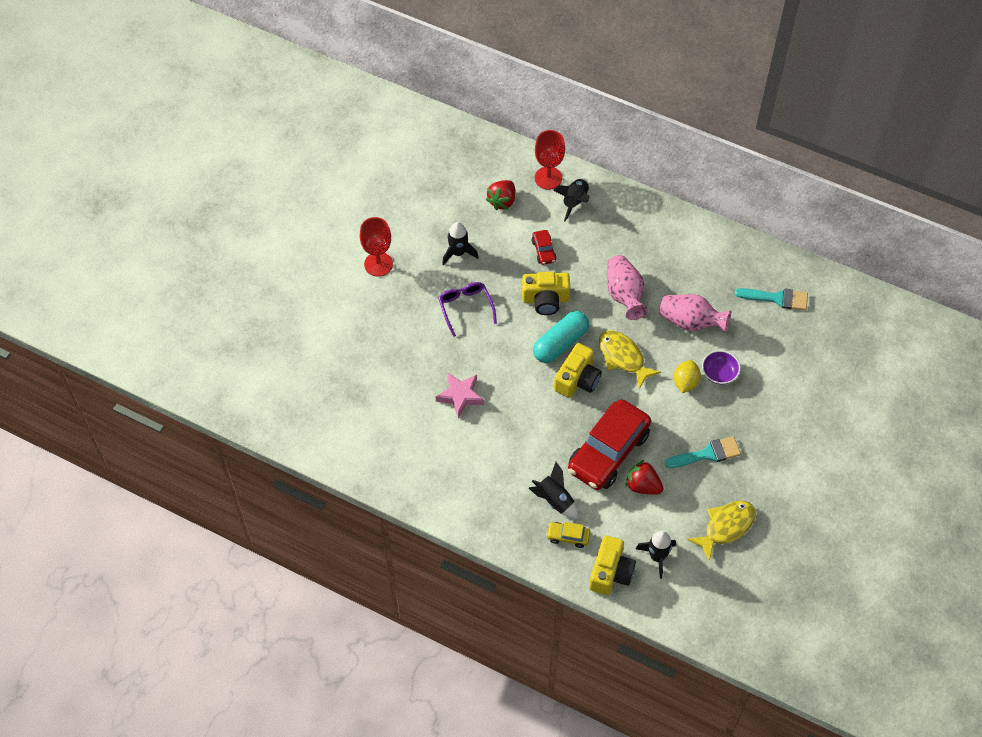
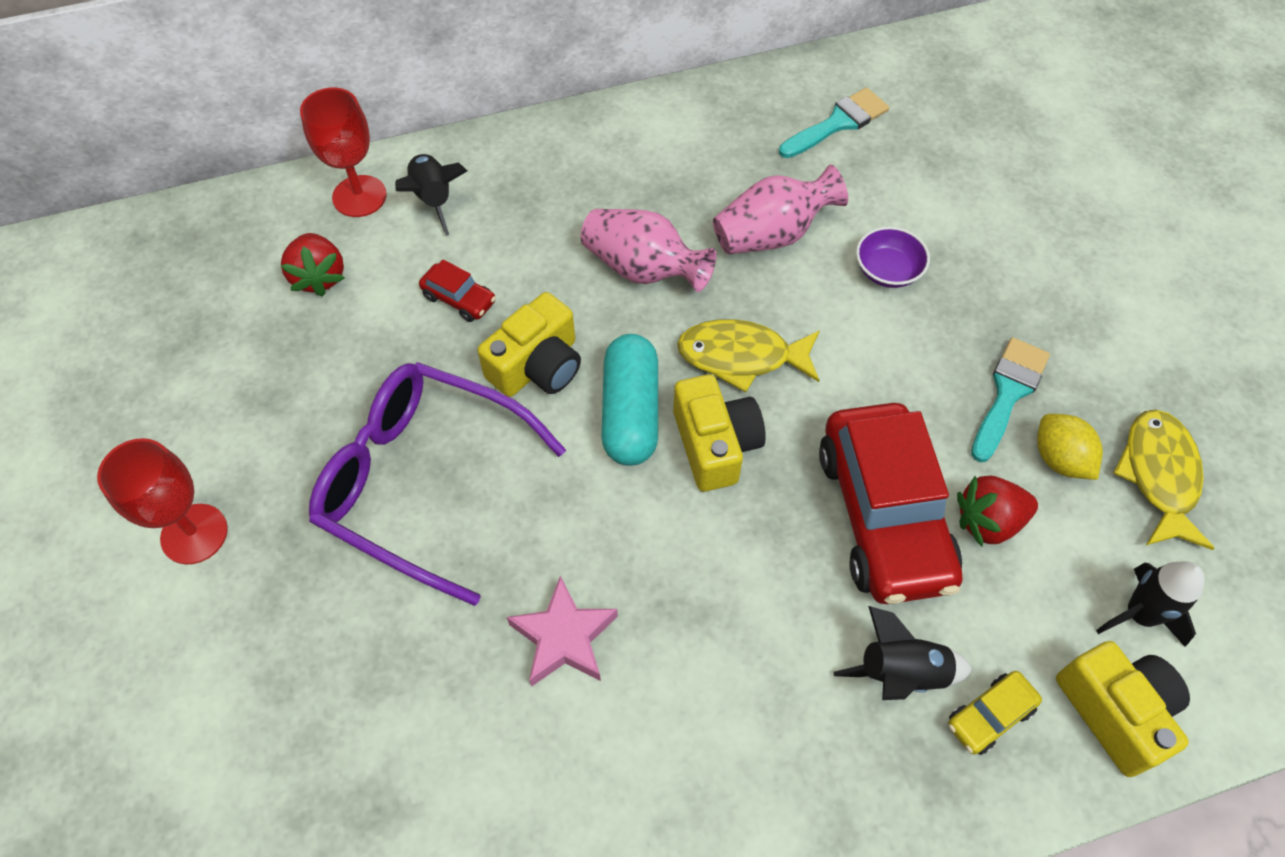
camera: 45 degrees left, 0 degrees up
purple glasses [438,282,497,337] -> purple glasses [309,362,566,606], size x1.86
black rocket [442,222,479,265] -> none
yellow lemon [674,360,701,393] -> yellow lemon moved to [1037,414,1103,480]

